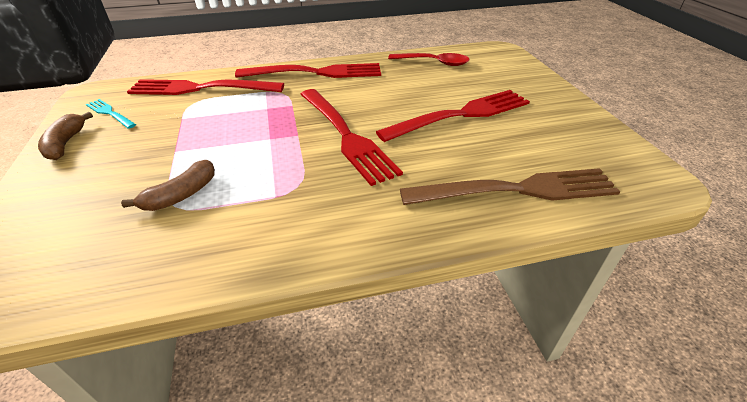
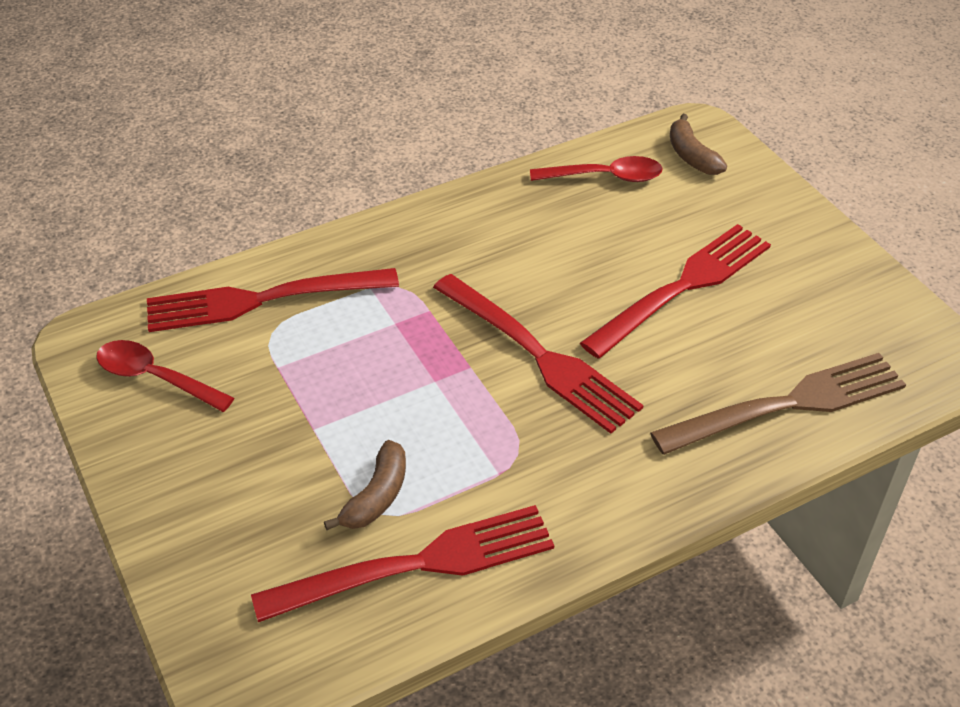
camera: 15 degrees left, 5 degrees up
brown banana [38,112,93,160] -> brown banana moved to [670,114,727,175]
turquoise fork [86,99,136,129] -> red spoon [96,340,234,412]
red fork [235,63,381,78] -> red fork moved to [251,505,554,622]

